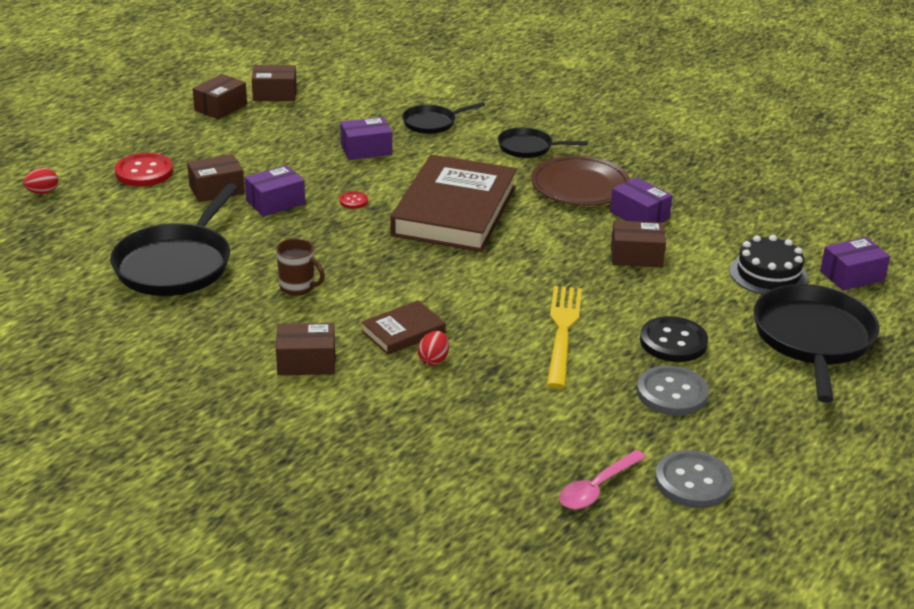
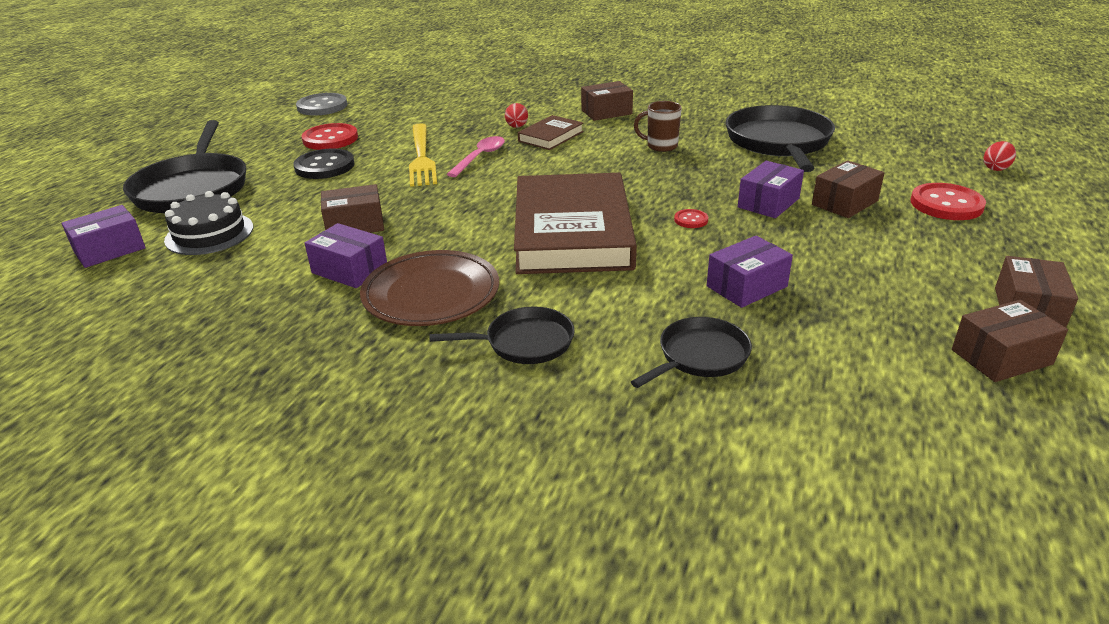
camera: 165 degrees right, 0 degrees up
pink spoon [559,450,646,509] -> pink spoon moved to [447,136,505,177]
grey button [637,365,709,416] -> red button [301,123,358,150]

